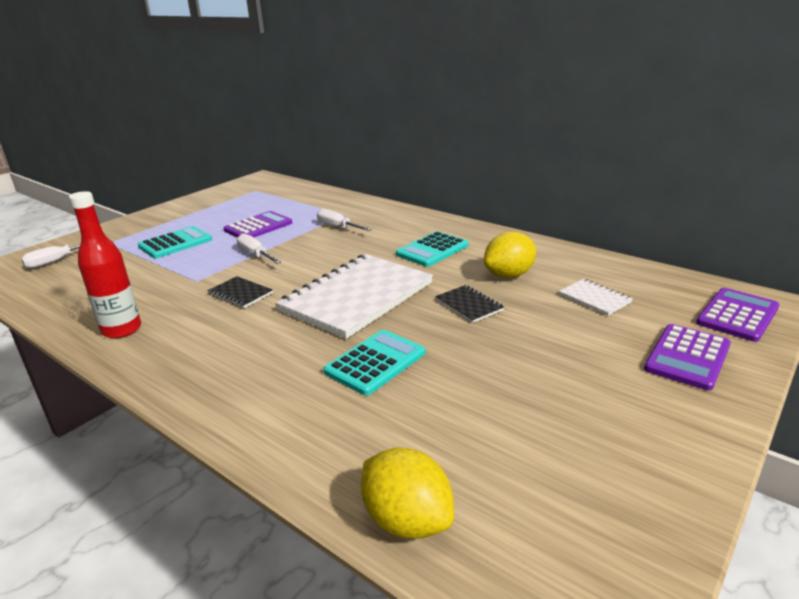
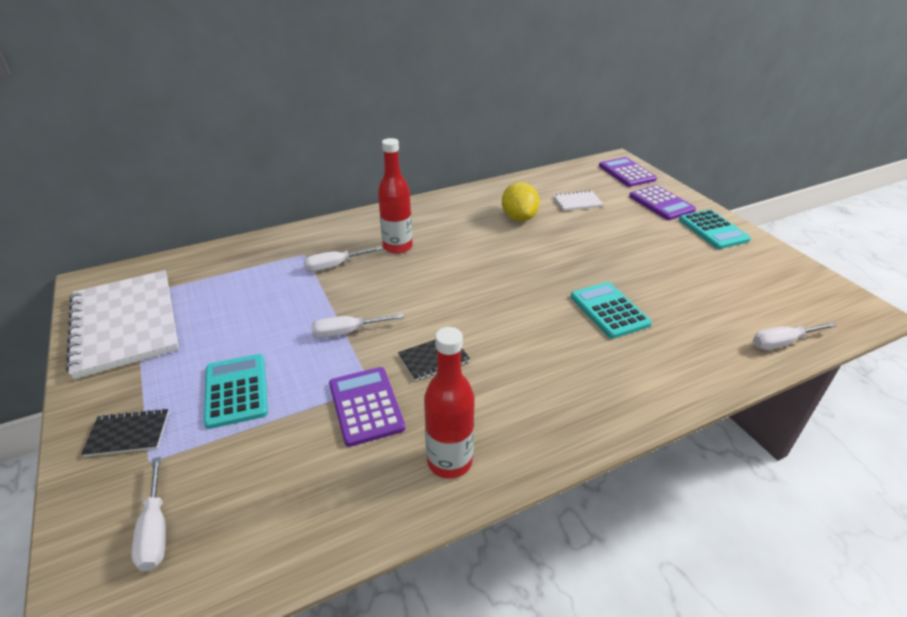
camera: 65 degrees left, 10 degrees up
purple calculator [224,211,292,237] -> purple calculator moved to [329,367,405,447]
white notebook [276,254,433,339] -> white notebook moved to [66,270,179,379]
yellow lemon [361,448,454,539] -> white screwdriver [753,322,836,350]
turquoise calculator [396,231,468,267] -> turquoise calculator moved to [679,209,751,249]
black notebook [435,285,504,323] -> black notebook moved to [81,408,169,457]
none -> red bottle [378,138,413,254]

